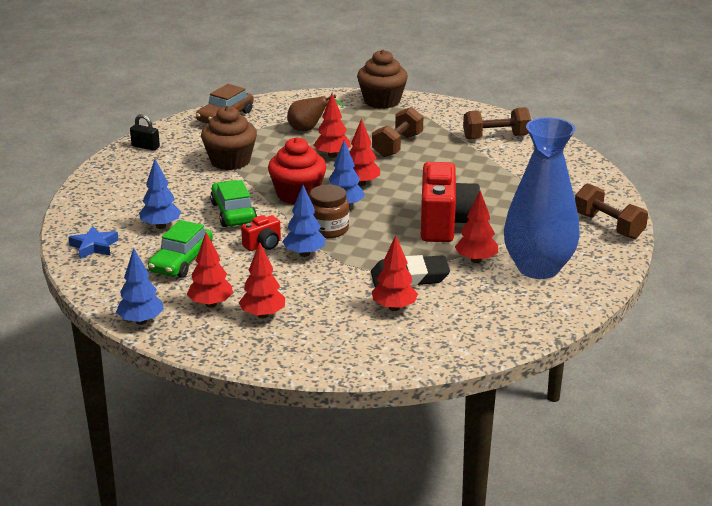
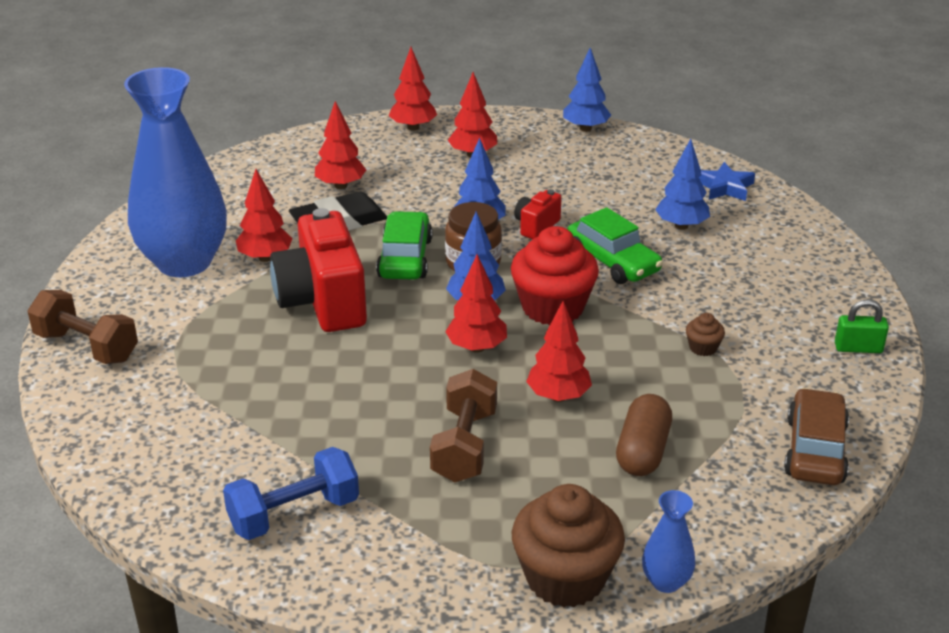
camera: 160 degrees right, 5 degrees up
black padlock [130,114,160,151] -> green padlock [835,299,889,353]
green car [148,220,213,278] -> green car moved to [376,211,432,280]
red tree [187,232,233,308] -> red tree moved to [389,47,437,131]
brown cupcake [201,106,257,170] -> brown cupcake [686,313,725,356], size x0.43
brown pear [287,95,345,131] -> brown capsule [616,394,672,476]
brown dumbbell [463,107,531,139] -> blue dumbbell [223,447,359,540]
none -> blue vase [642,490,696,593]

